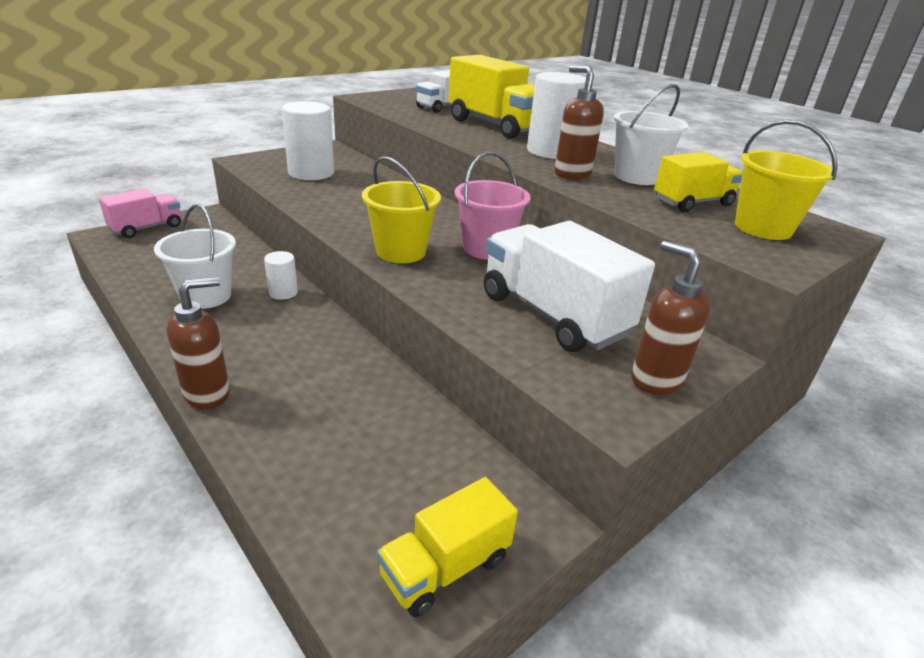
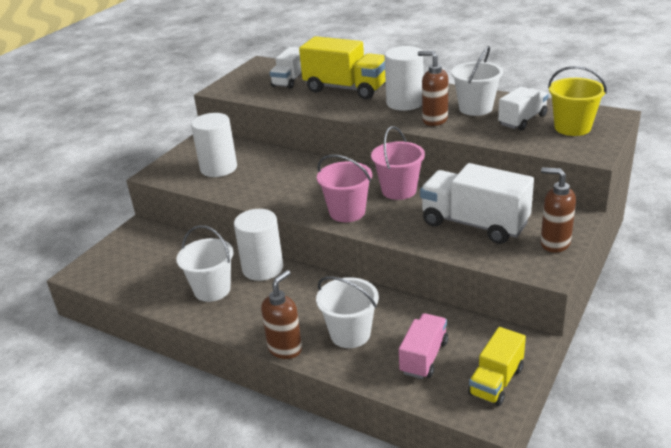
camera: 15 degrees left, 0 degrees up
pink truck [99,188,181,238] -> pink truck moved to [399,313,448,379]
white cylinder [264,251,298,300] -> white cylinder [234,209,283,281], size x1.93
yellow bucket [362,156,441,263] -> pink bucket [317,154,372,222]
yellow truck [654,152,742,212] -> white truck [498,87,549,131]
none -> white bucket [316,276,379,348]

